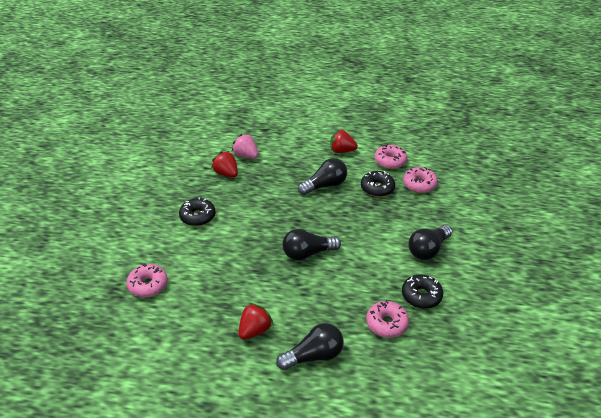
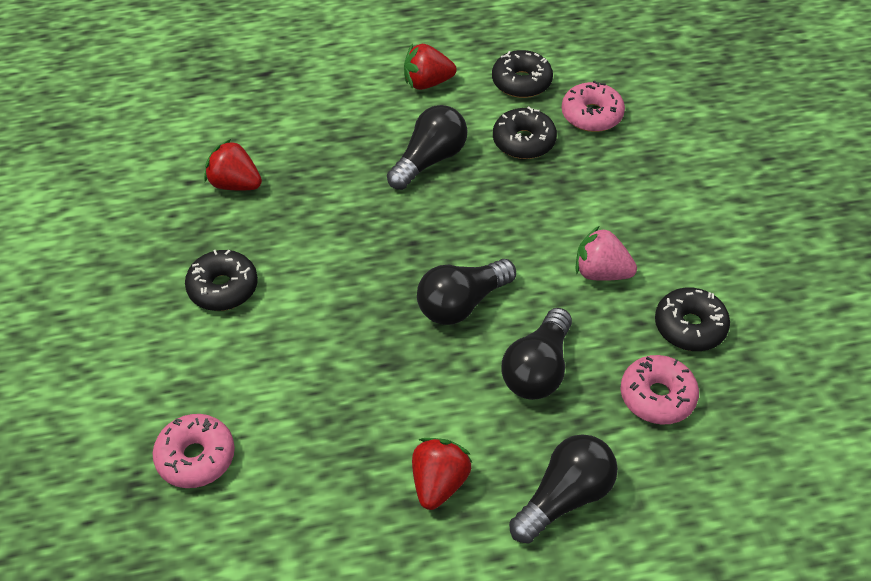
camera: 20 degrees left, 10 degrees up
pink strawberry [232,133,258,159] -> pink strawberry moved to [576,226,637,281]
pink donut [374,144,407,169] -> black donut [492,50,553,98]
black light bulb [408,225,452,260] -> black light bulb moved to [501,308,572,400]

